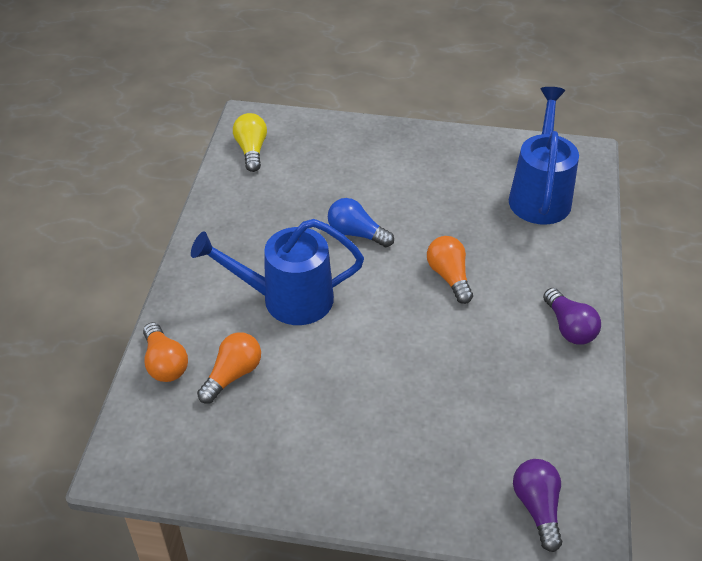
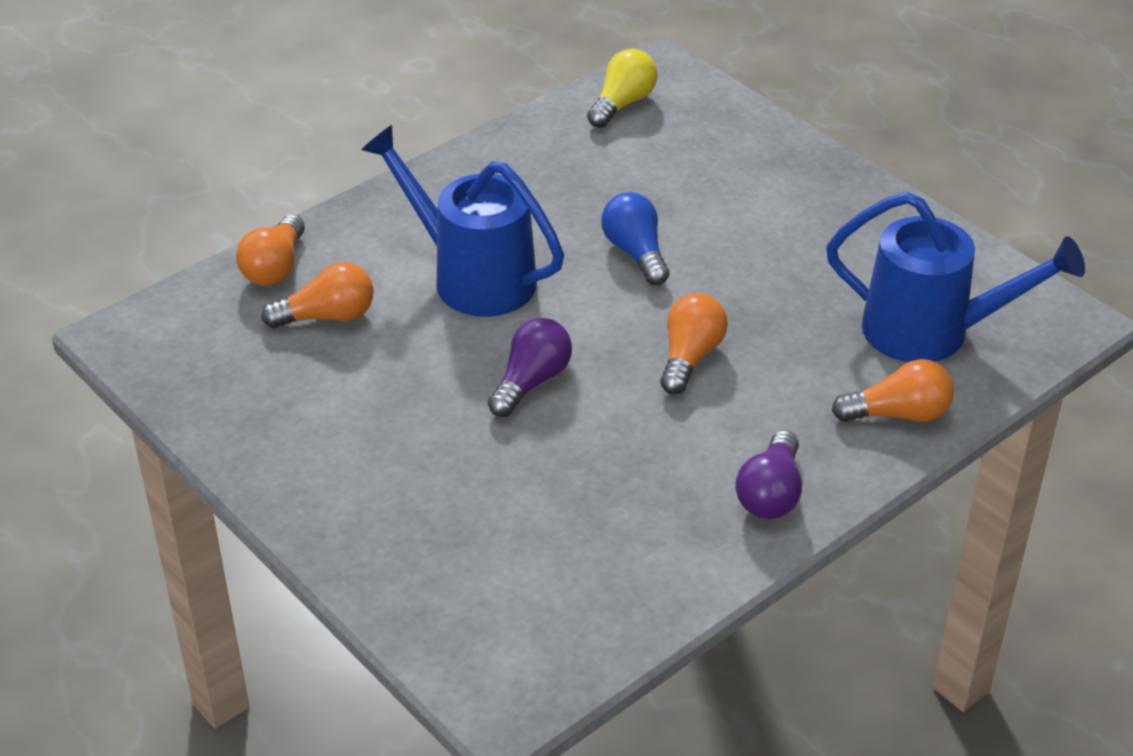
camera: 40 degrees right, 5 degrees down
blue watering can [509,87,579,225] -> blue watering can turned 60 degrees clockwise [826,192,1085,362]
purple light bulb [513,459,562,552] -> purple light bulb moved to [488,318,572,417]
none -> orange light bulb [832,359,954,422]

